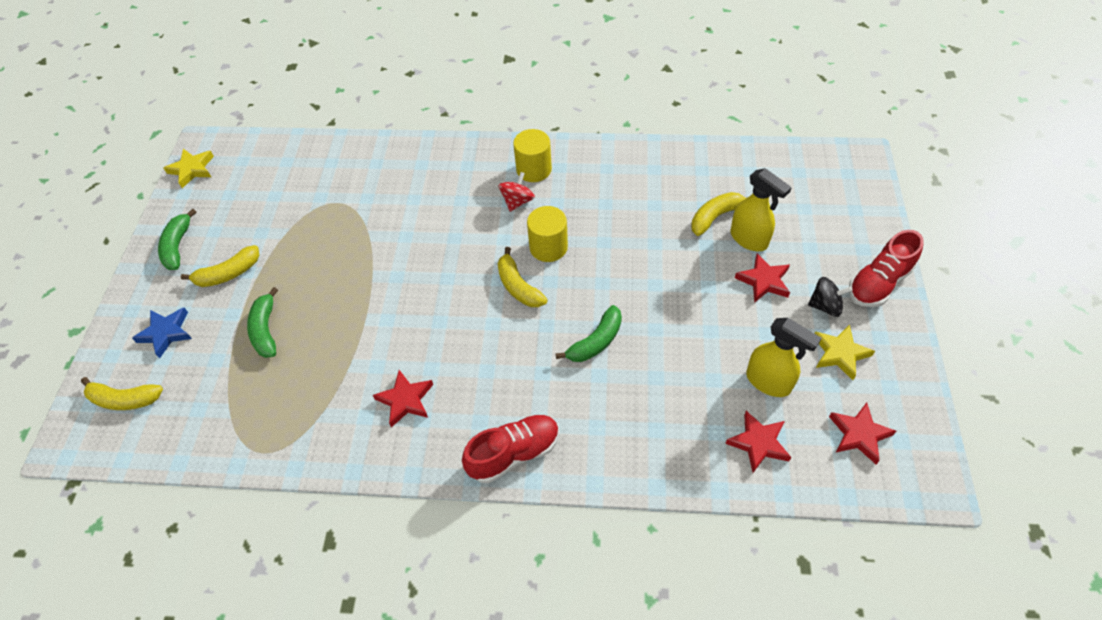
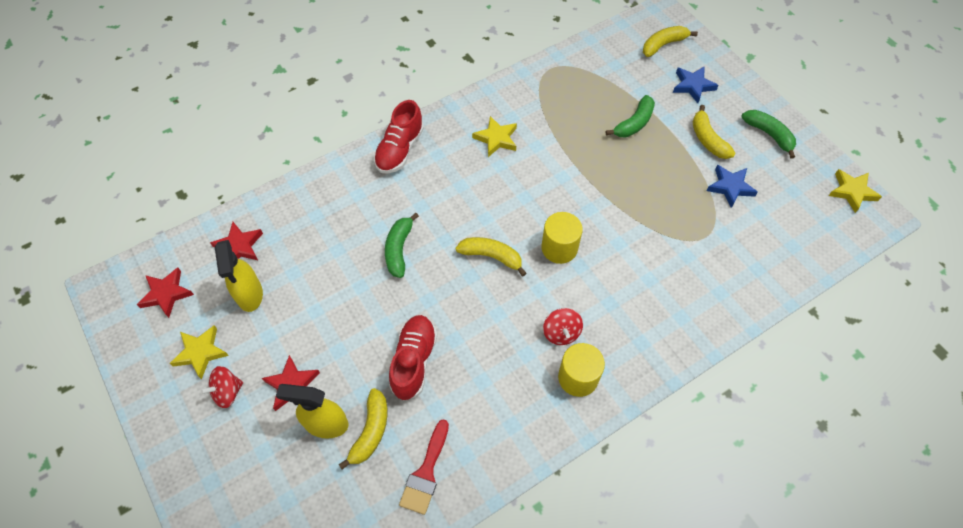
camera: 140 degrees right, 5 degrees up
yellow banana [181,245,259,287] -> yellow banana turned 45 degrees counterclockwise [693,105,735,159]
green banana [247,287,278,358] -> green banana turned 90 degrees clockwise [605,95,655,137]
red star [373,370,433,427] -> yellow star [472,116,517,157]
yellow cylinder [527,206,568,262] -> yellow cylinder moved to [541,212,583,264]
yellow spray bottle [746,318,821,397] -> yellow spray bottle turned 105 degrees counterclockwise [215,240,263,312]
black spinning top [808,277,853,317] -> red spinning top [200,366,243,408]
red shoe [849,230,924,307] -> red shoe moved to [389,315,437,401]
none -> red brush [399,419,449,515]
none -> blue star [707,165,758,208]

